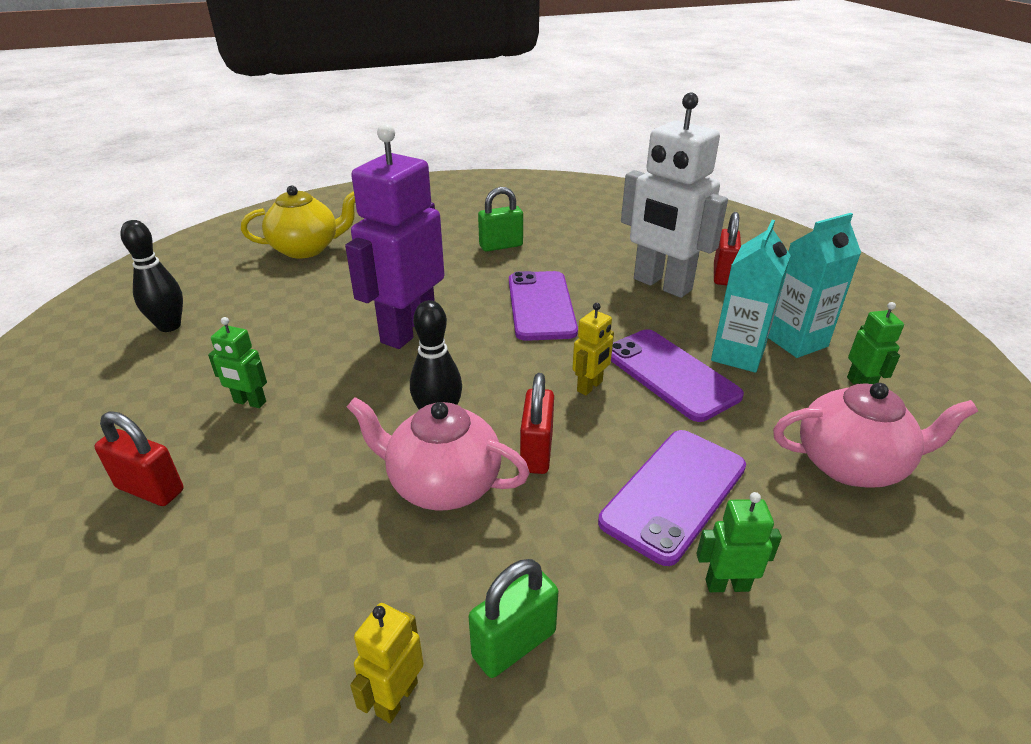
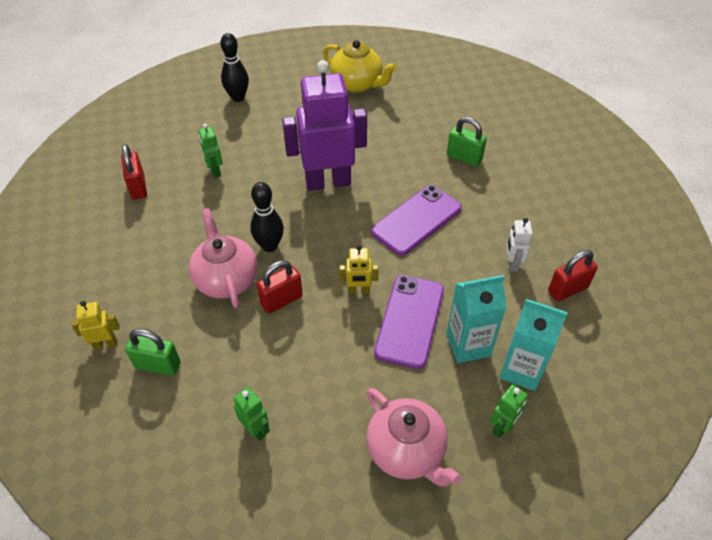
camera: 50 degrees right, 15 degrees up
purple phone [598,430,746,566] -> none
white robot [621,93,728,298] -> white robot [507,218,532,272], size x0.43

